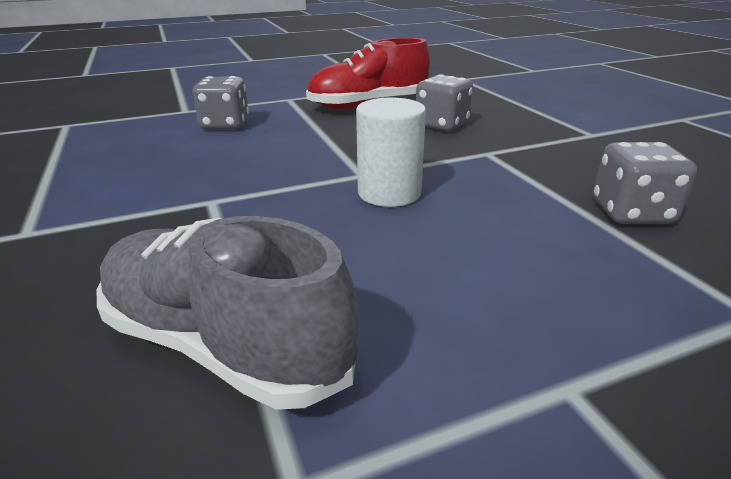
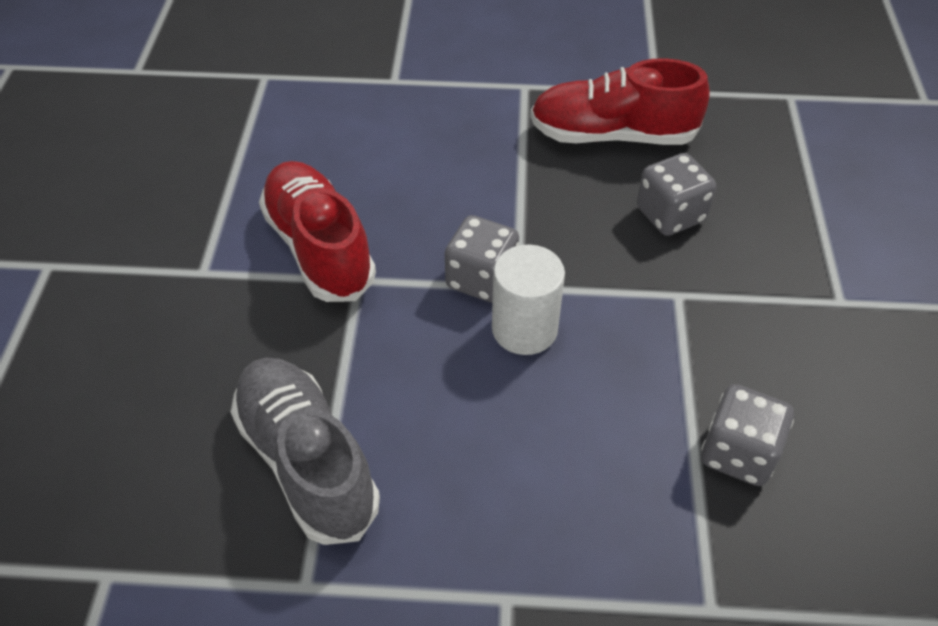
camera: 25 degrees right, 20 degrees up
grey dice [193,76,249,129] -> grey dice moved to [445,215,519,303]
none -> red shoe [259,161,376,302]

